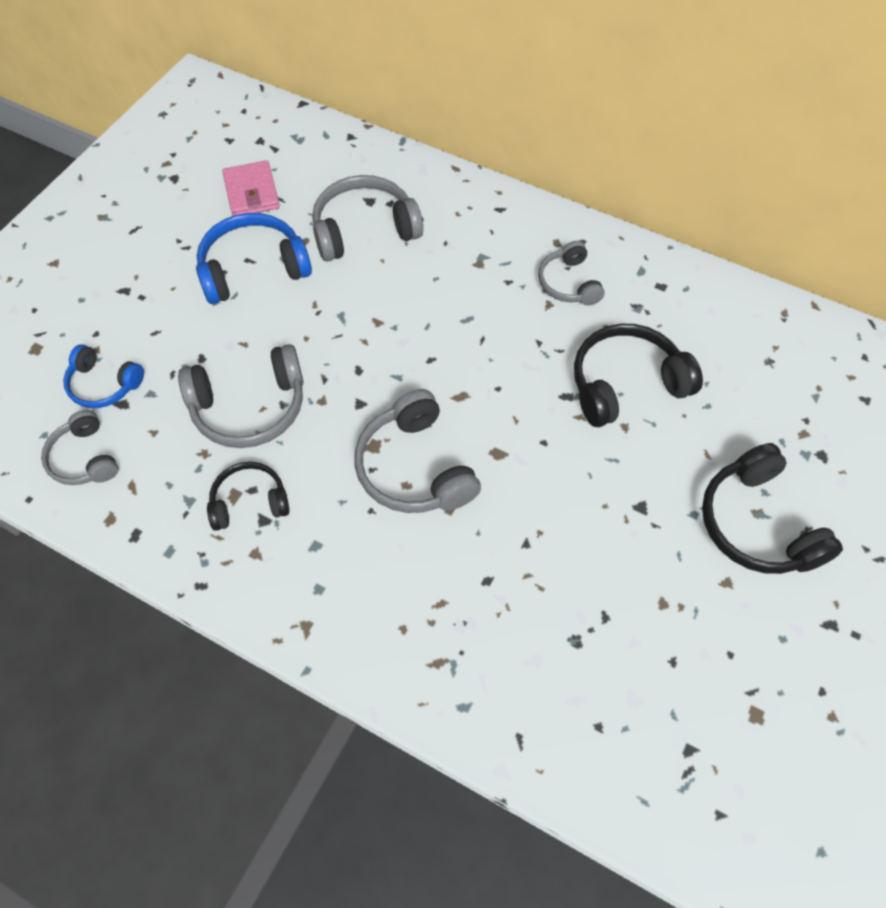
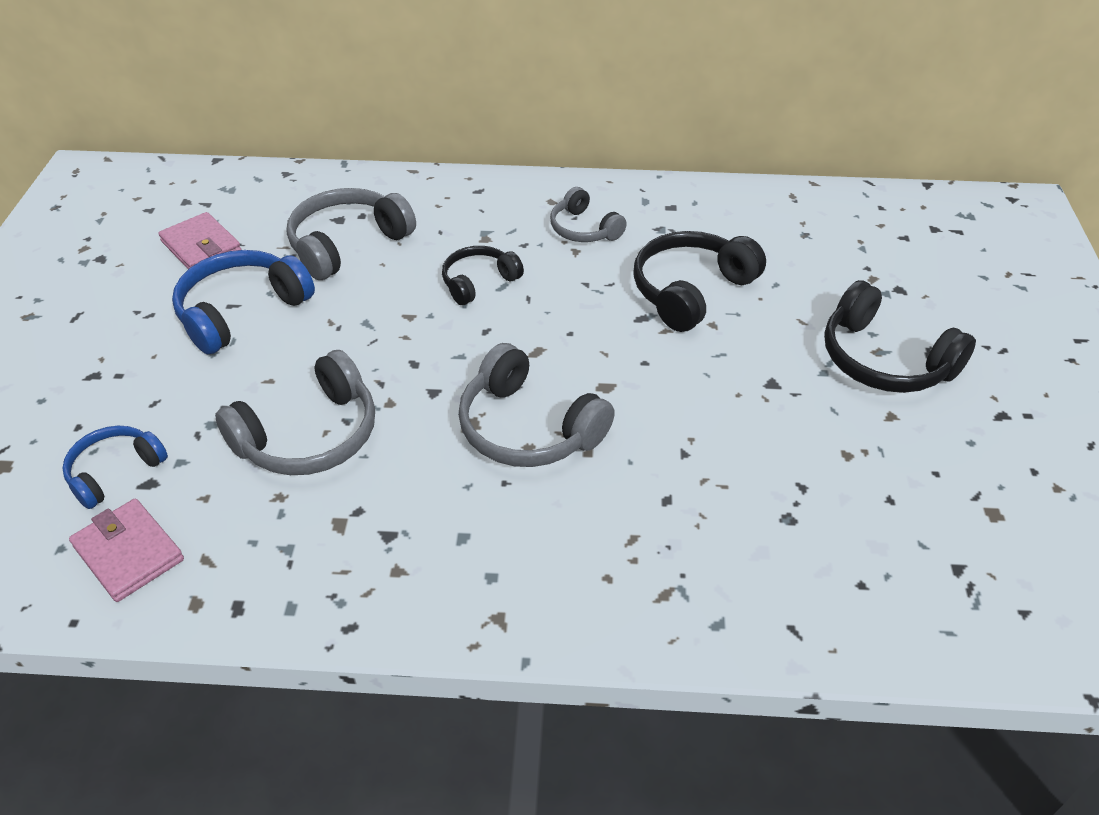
camera: 25 degrees left, 15 degrees down
grey headphones [41,410,118,485] -> pink wallet [69,499,184,602]
blue headphones [63,344,144,408] -> blue headphones turned 135 degrees clockwise [62,426,168,509]
black headphones [207,462,289,531] -> black headphones moved to [442,246,524,305]

